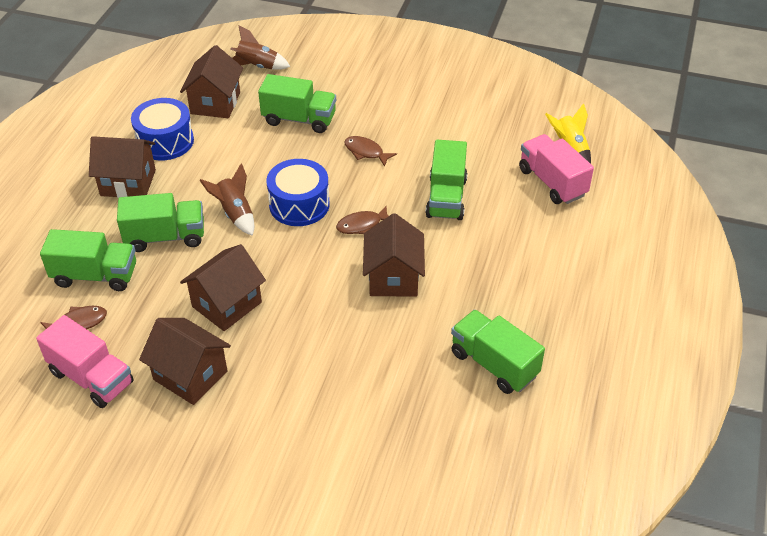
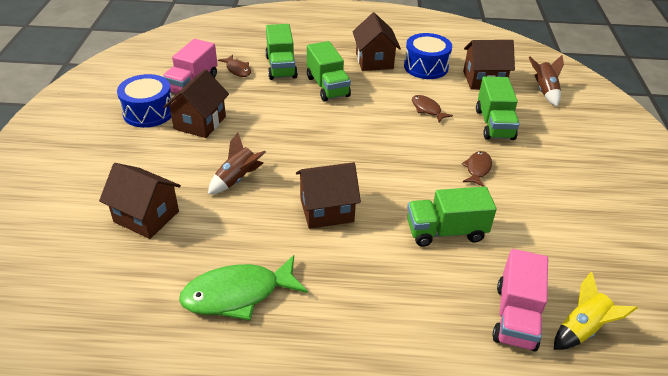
camera: 75 degrees right, 5 degrees down
brown house [180,244,266,331] -> brown house moved to [99,163,181,239]
brown rocket [200,163,254,236] -> brown rocket moved to [208,133,266,194]
blue drum [266,159,330,226] -> blue drum moved to [117,74,172,128]
brown fish [336,206,389,234] -> brown fish moved to [412,95,453,122]
green truck [451,310,545,394] -> green fish [179,255,308,321]
pink truck [519,134,594,204] -> pink truck turned 150 degrees clockwise [492,249,548,352]

